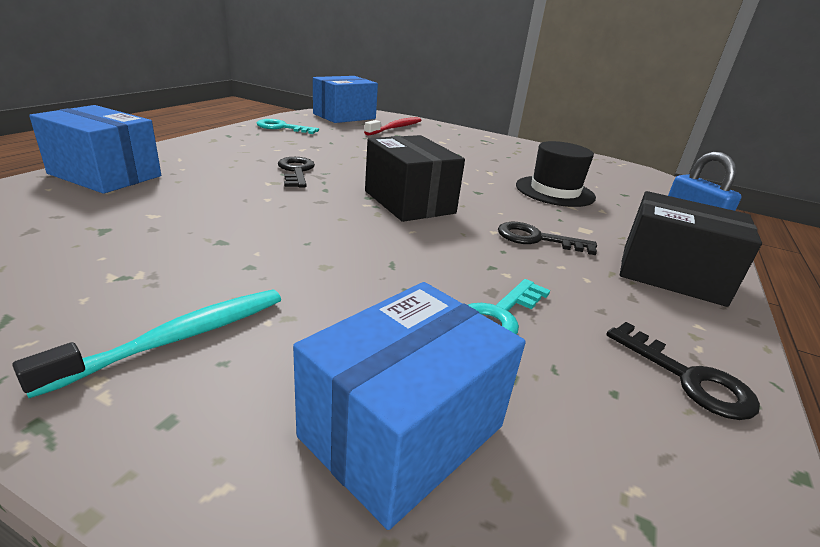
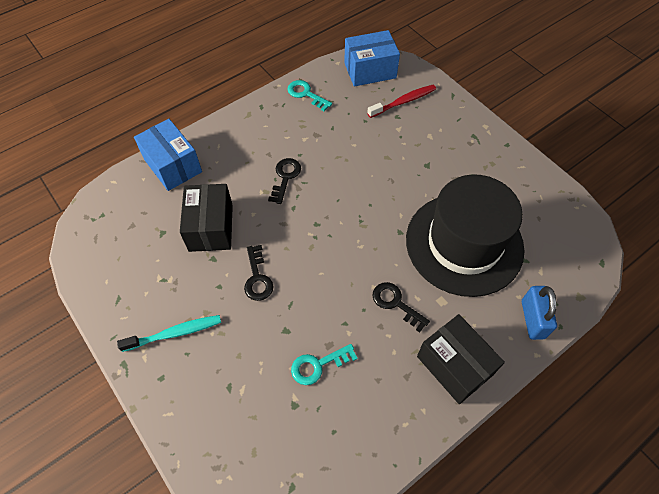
camera: 30 degrees right, 30 degrees up
blue box [293,282,526,530] -> none
black box [365,135,465,222] -> black box moved to [180,184,233,252]
black hat [516,141,596,207] -> black hat [406,174,525,297], size x1.90
black key [607,322,760,420] -> black key moved to [244,245,273,301]

